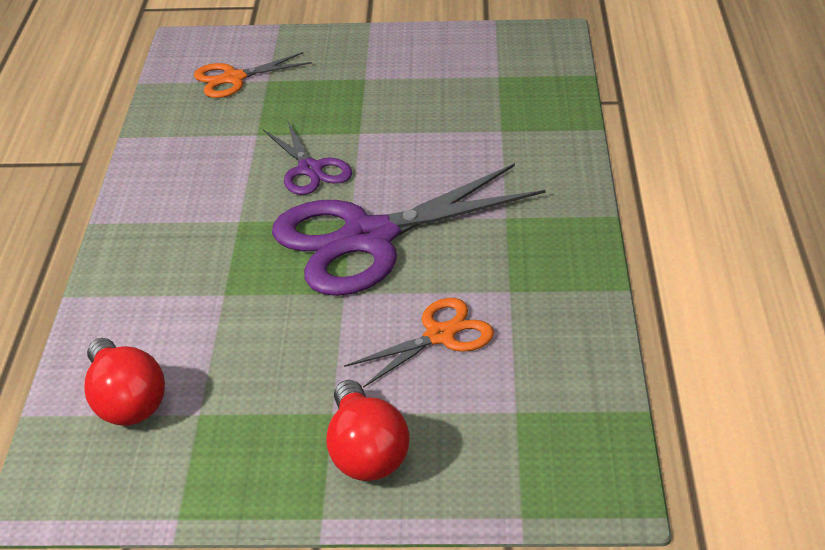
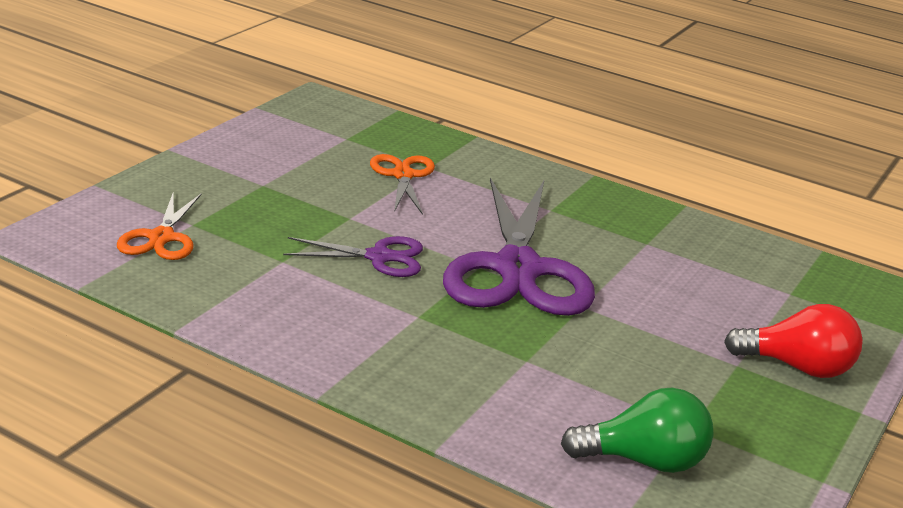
camera: 65 degrees left, 10 degrees down
red light bulb [84,338,165,426] -> green light bulb [561,388,713,473]
orange scissors [344,298,494,388] -> orange scissors moved to [370,154,435,215]

